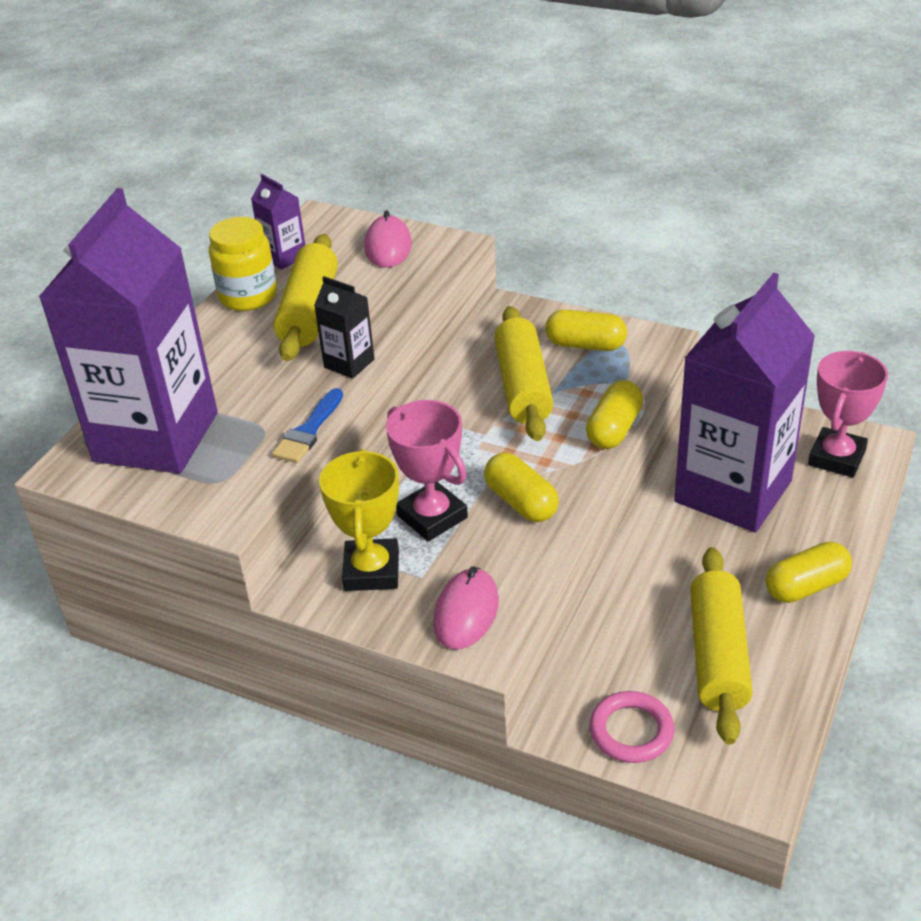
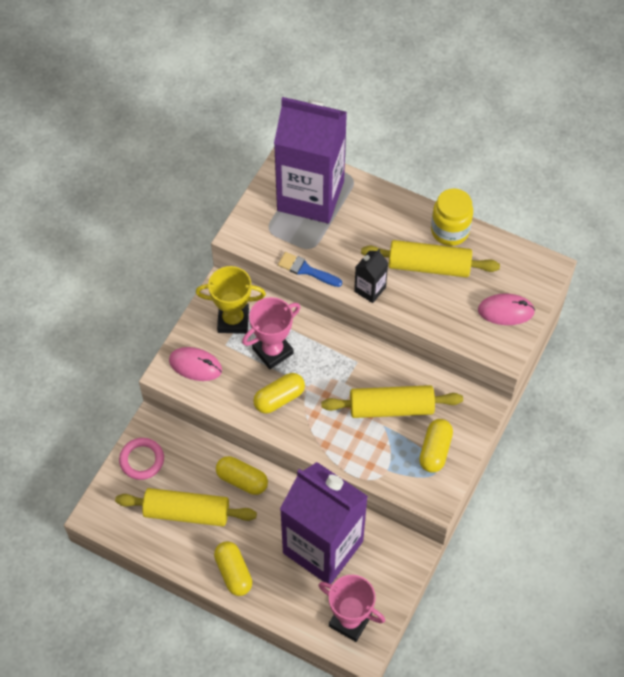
camera: 90 degrees right, 20 degrees up
purple carton [251,174,305,270] -> none
yellow capsule [586,380,643,449] -> yellow capsule moved to [216,456,268,495]

